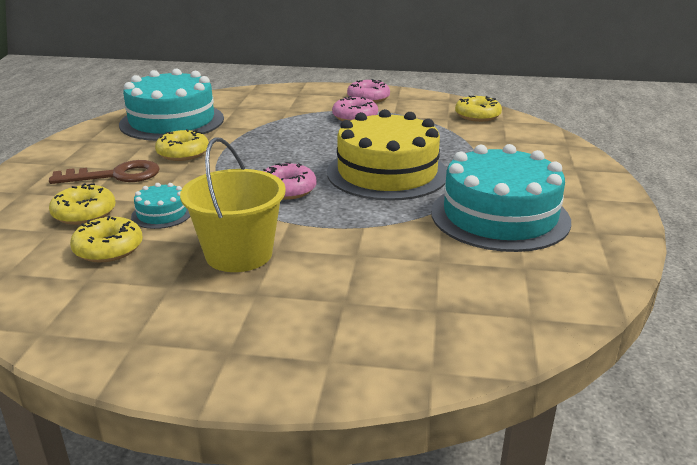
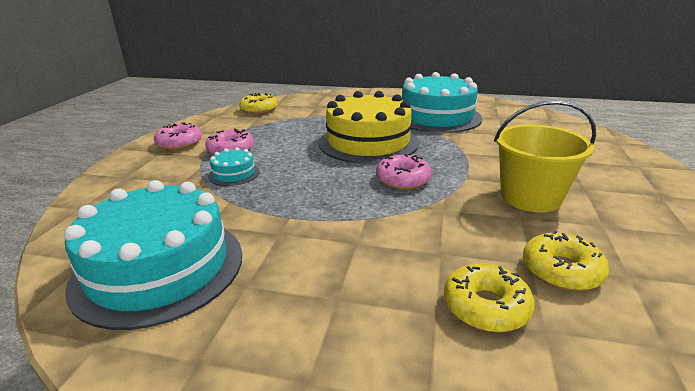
camera: 85 degrees left, 0 degrees up
brown key [49,160,160,184] -> none
turquoise cake [131,183,190,229] -> turquoise cake moved to [208,147,260,186]
yellow donut [155,129,209,161] -> none

